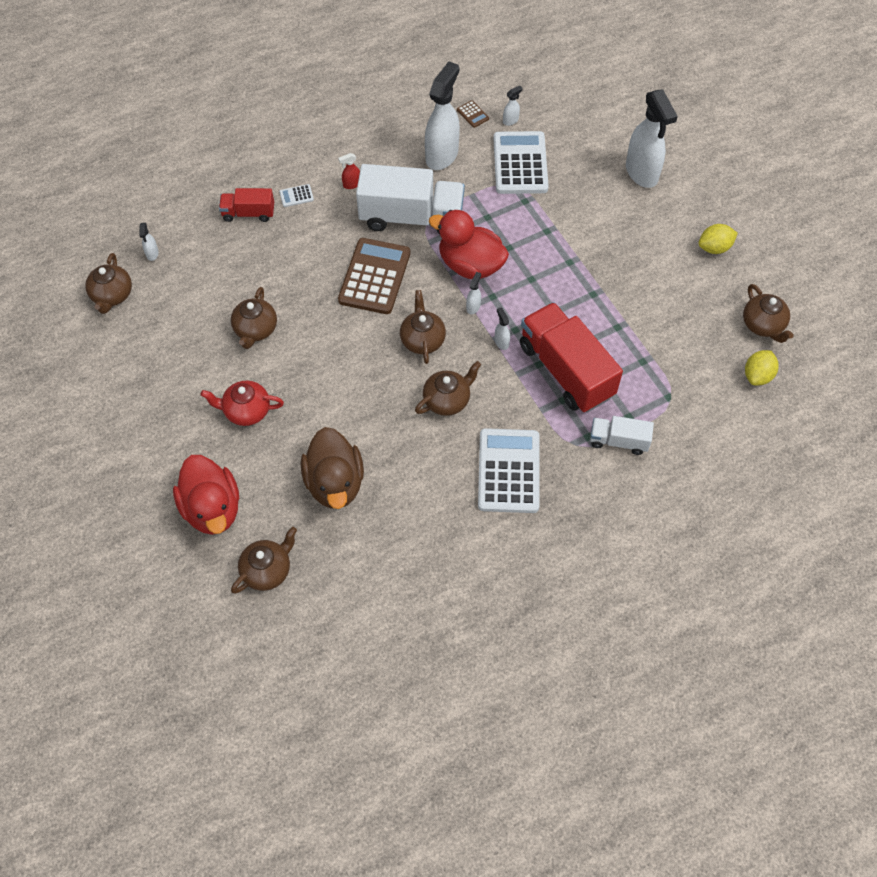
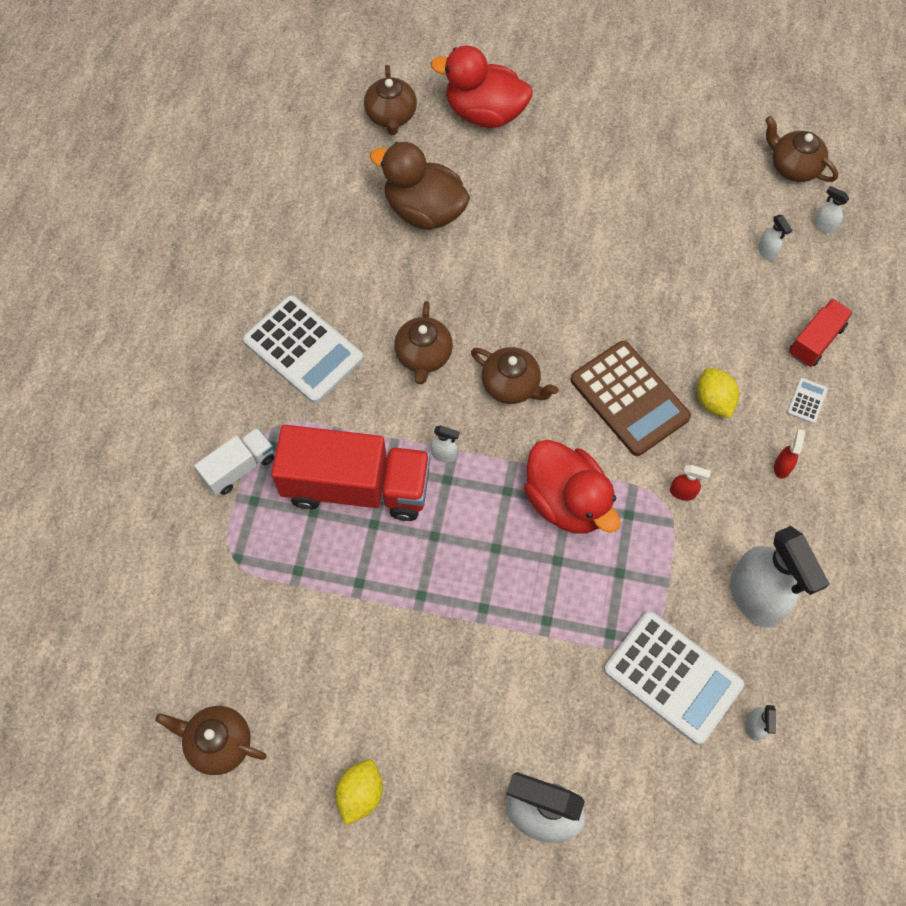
camera: 130 degrees right, 5 degrees up
red teapot [200,381,284,426] -> none
brown teapot [231,287,277,349] -> none
white truck [356,164,465,235] -> red spray bottle [670,465,711,501]
red duck [429,210,509,279] -> red duck turned 75 degrees clockwise [524,440,620,534]
brown calculator [457,100,489,128] -> none
white spray bottle [466,272,481,314] -> white spray bottle moved to [758,215,792,261]
yellow lemon [745,350,779,385] -> yellow lemon moved to [697,368,739,418]

